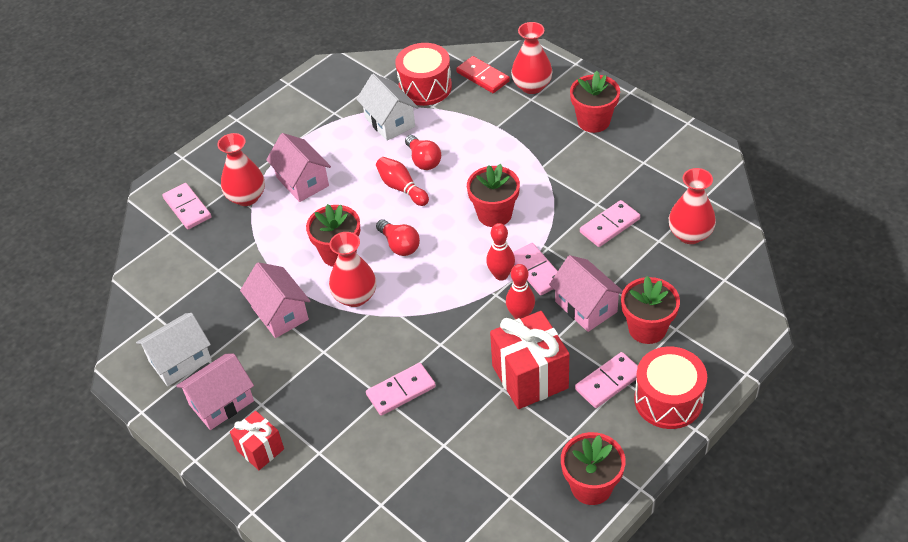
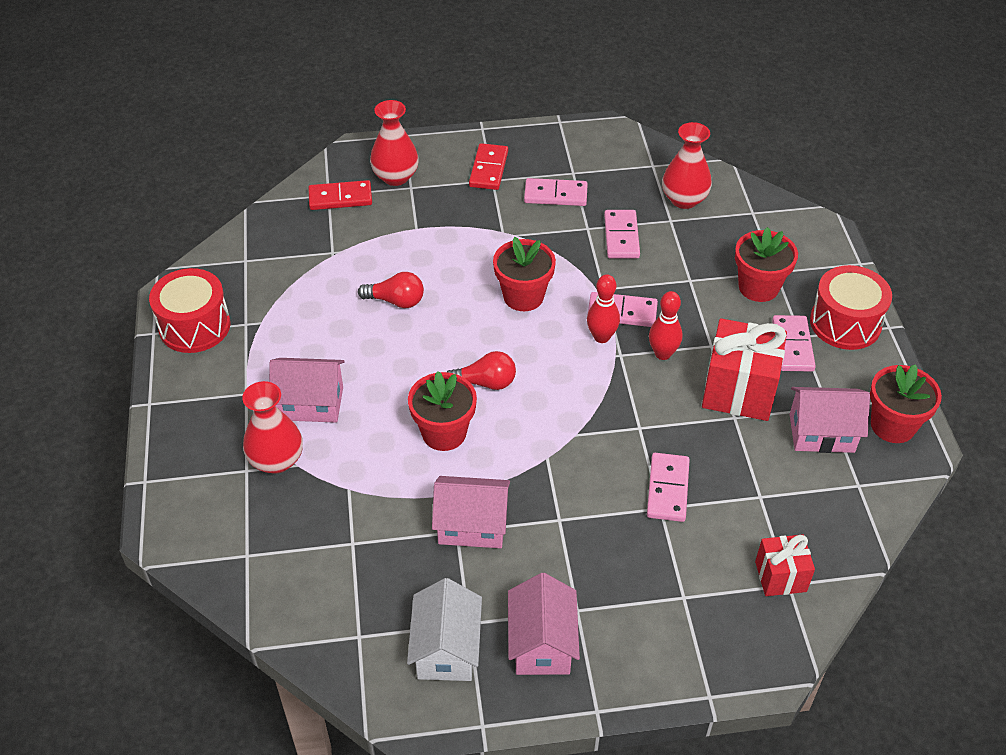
camera: 55 degrees left, 0 degrees up
pink domino [162,183,211,229] -> pink domino moved to [524,178,588,206]
red gift [230,411,284,470] -> red gift moved to [755,534,815,596]
red vase [329,232,376,307] -> none
white house [356,74,419,141] -> none
red bowling pin [376,157,429,206] -> none
red drum [395,43,452,106] -> red drum moved to [149,268,230,353]
pink house [549,255,623,332] -> pink house moved to [790,387,870,453]
red flower pot [570,71,620,133] -> red domino [469,143,508,190]

